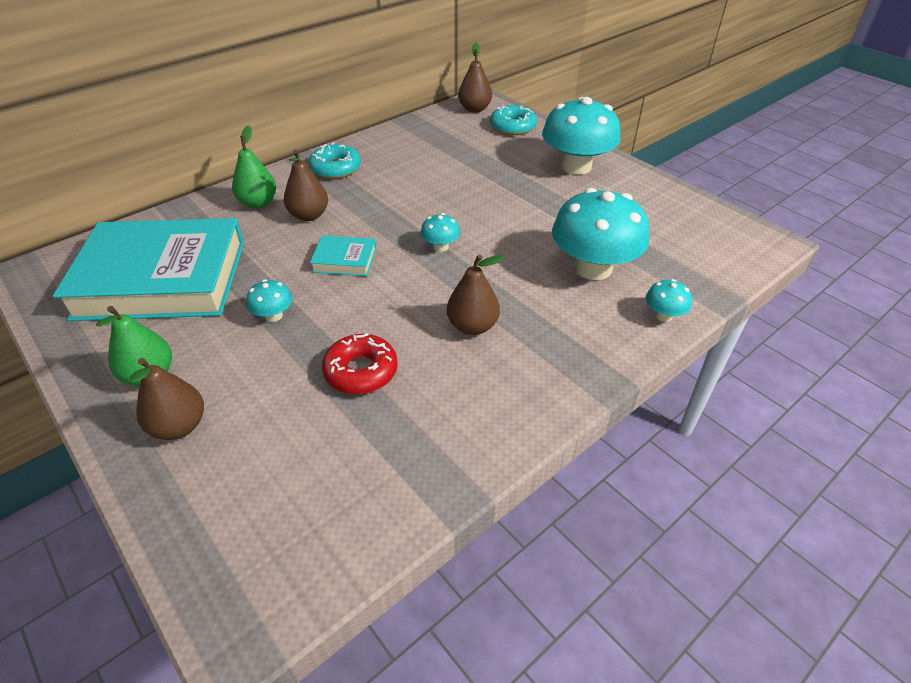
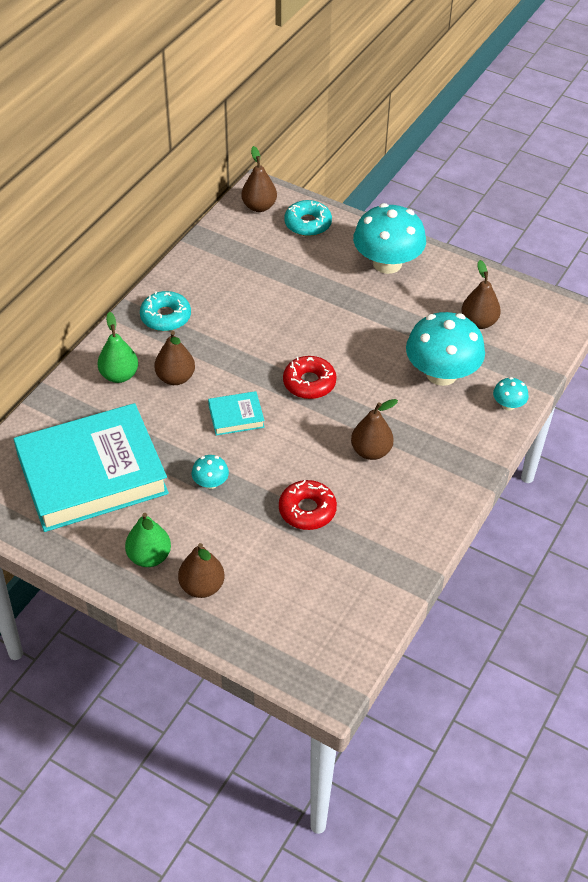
camera: 20 degrees left, 5 degrees up
turquoise mushroom [421,213,460,252] -> red donut [283,356,337,399]
none -> brown pear [462,260,501,329]

